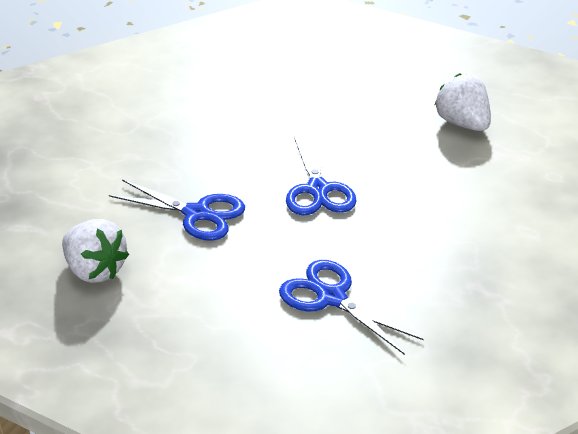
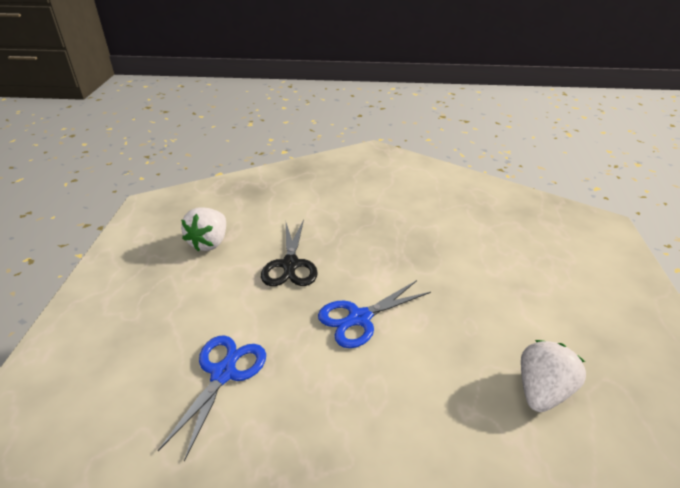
camera: 65 degrees right, 0 degrees up
blue scissors [109,180,245,241] -> black scissors [261,219,318,286]

